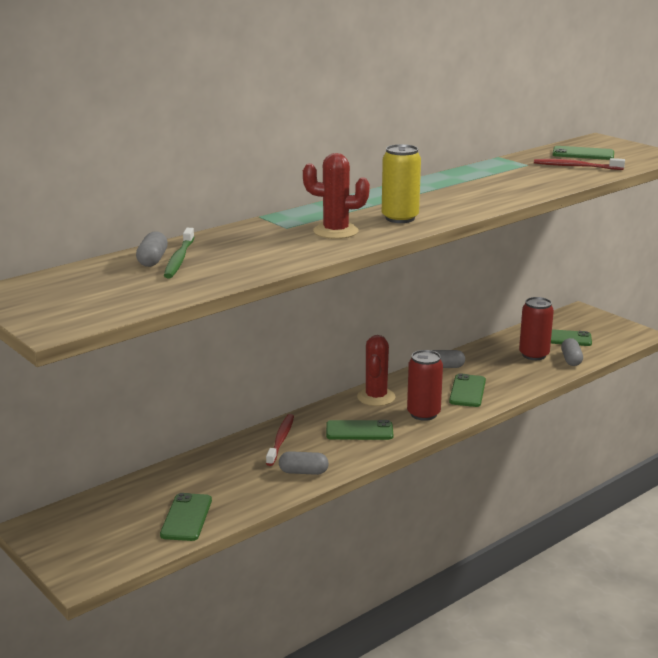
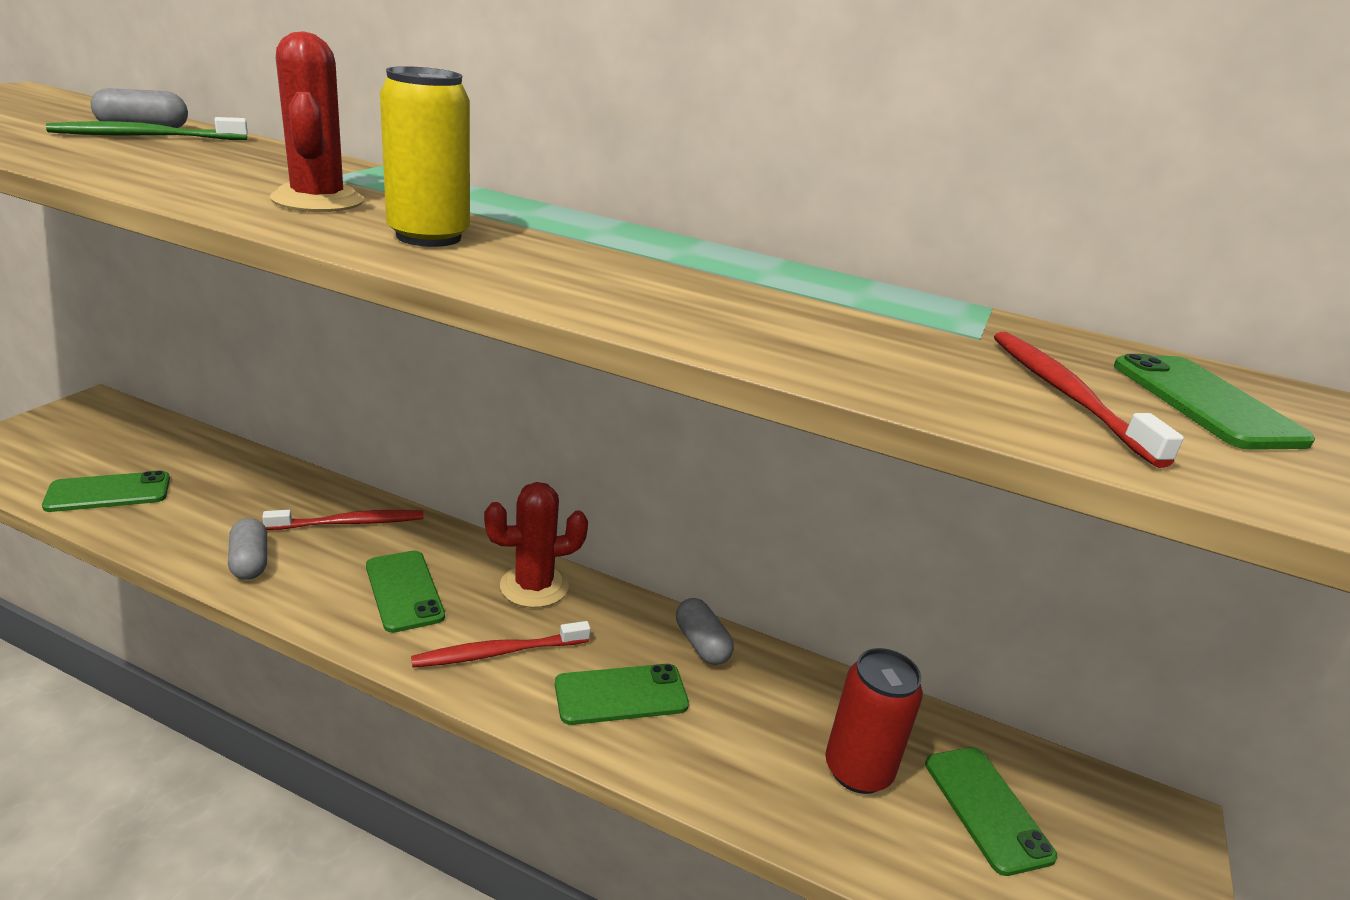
camera: 60 degrees right, 5 degrees up
red can [407,350,443,421] -> red toothbrush [411,621,591,667]
grey capsule [561,338,583,366] -> none

